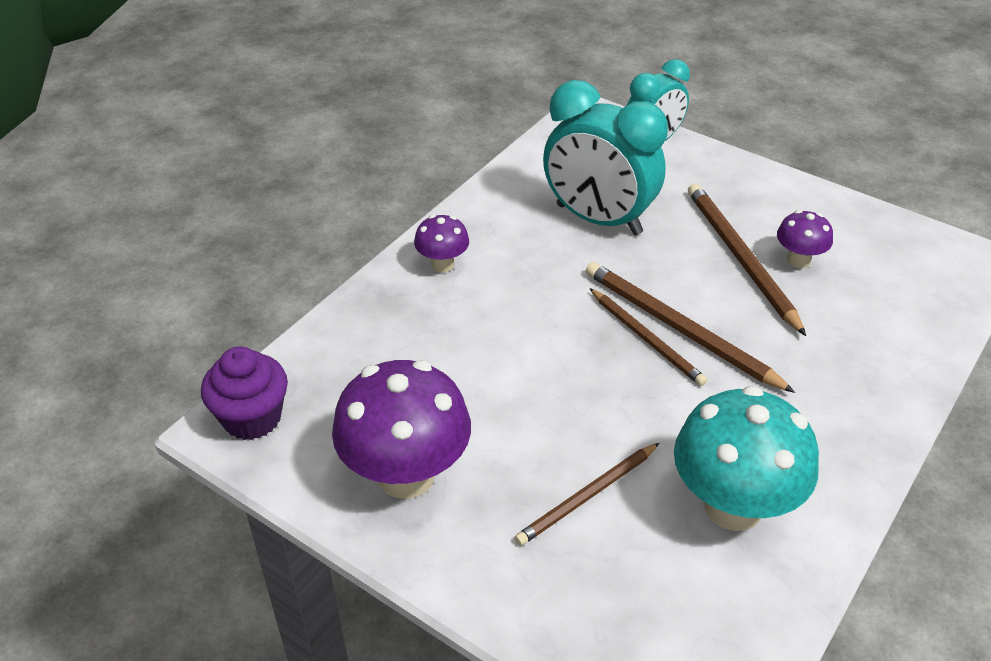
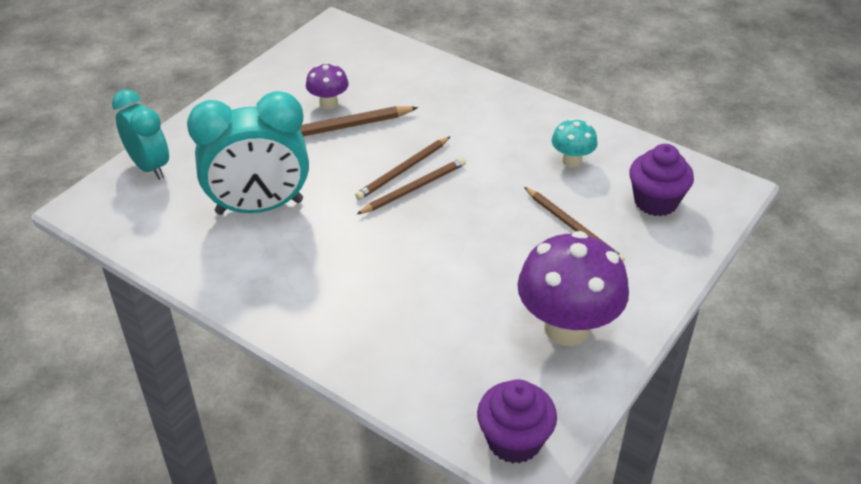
camera: 90 degrees left, 0 degrees up
purple mushroom [414,215,469,273] -> none
turquoise clock [543,80,668,235] -> turquoise clock turned 45 degrees clockwise [187,91,309,215]
brown pencil [586,262,795,393] -> brown pencil [355,136,451,200], size x0.65
turquoise mushroom [674,386,819,531] -> turquoise mushroom [552,118,598,167], size x0.50
none -> purple cupcake [629,144,694,216]

